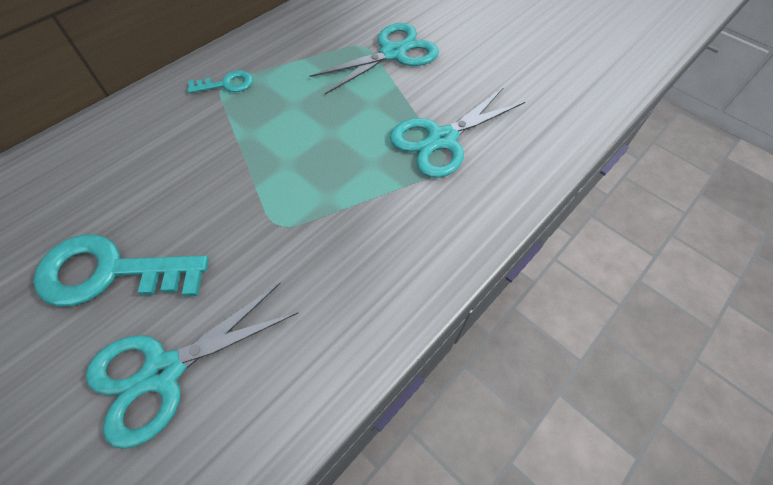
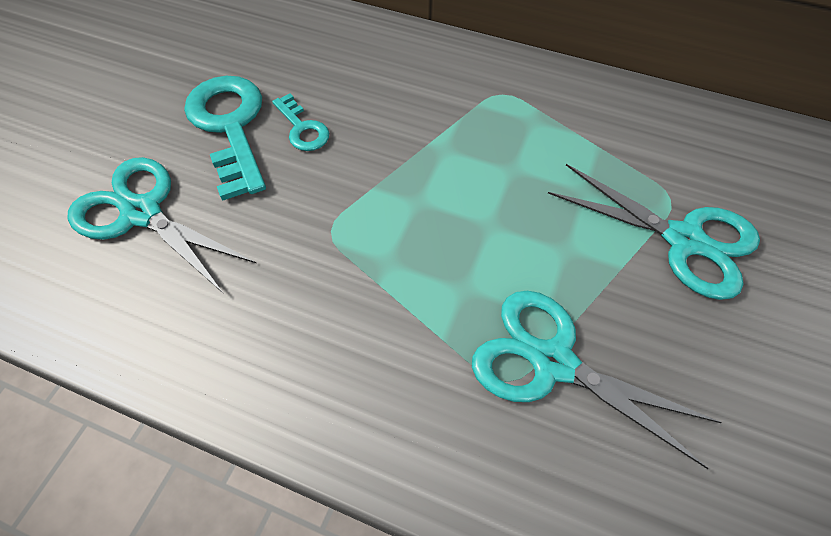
camera: 70 degrees right, 0 degrees up
turquoise key [187,70,253,93] -> turquoise key moved to [272,93,329,151]

